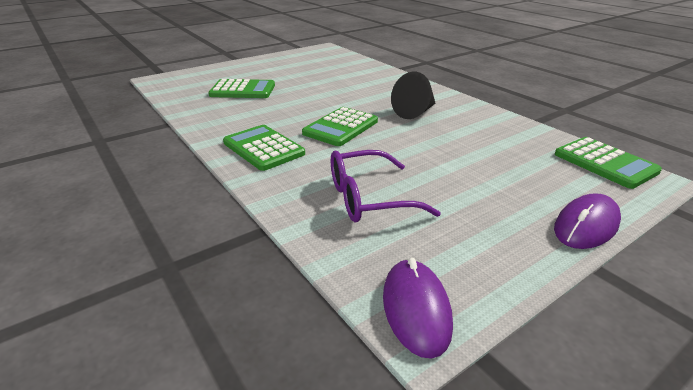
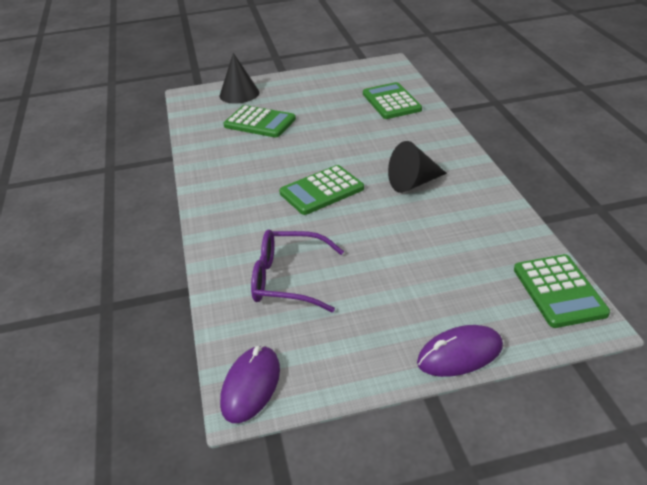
camera: 25 degrees right, 5 degrees up
green calculator [223,125,305,171] -> green calculator moved to [363,82,422,119]
none -> black cone [220,53,259,104]

